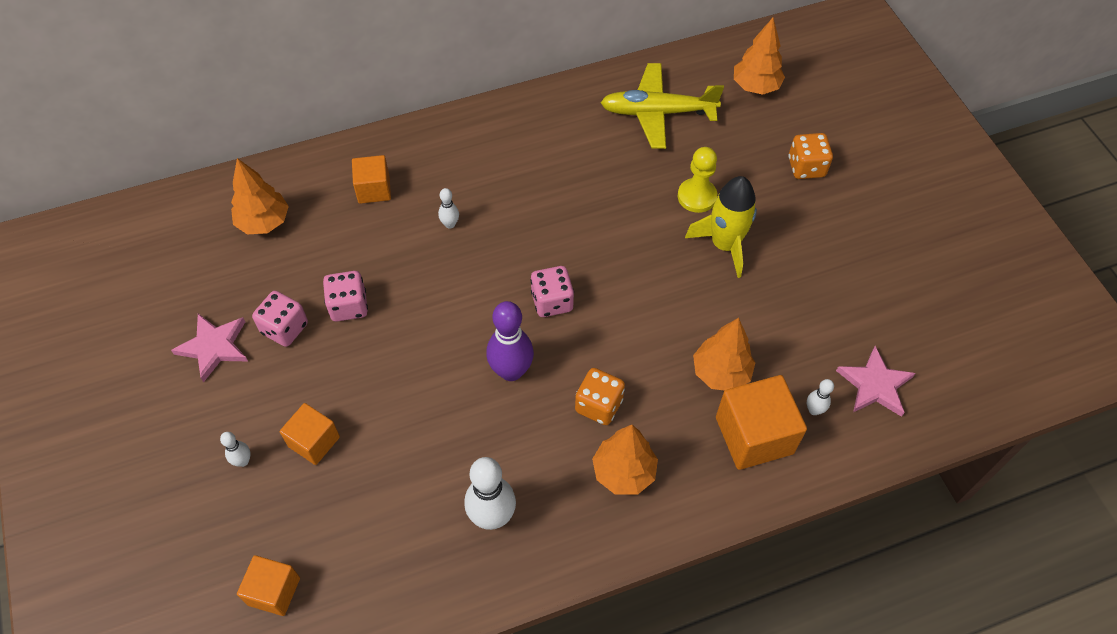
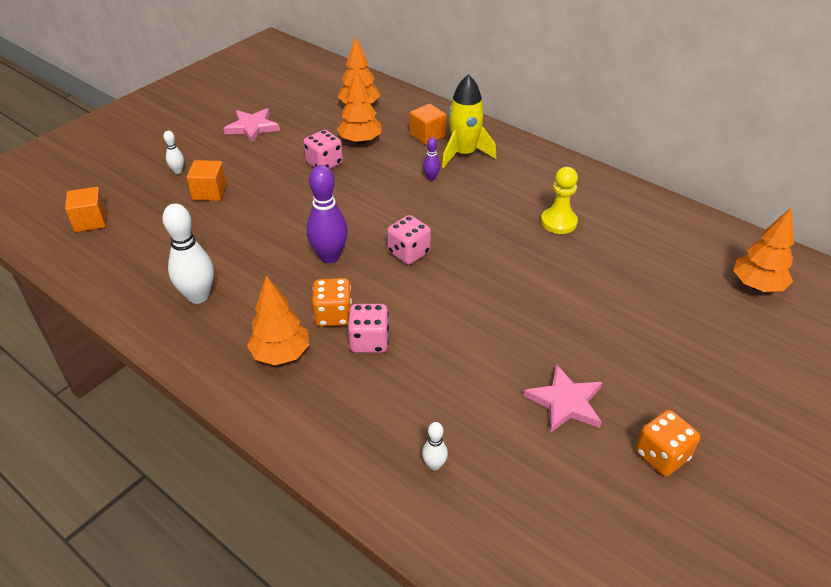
camera: 60 degrees right, 15 degrees down
pink dice [252,291,308,347] -> pink dice moved to [348,304,389,353]
white bowling pin [438,188,459,229] -> purple bowling pin [423,137,440,181]
yellow plane [601,63,724,149] -> none
yellow pawn [678,147,717,213] -> yellow pawn moved to [541,167,578,234]
yellow rocket [685,176,757,278] -> yellow rocket moved to [442,74,497,168]
orange tree [693,318,755,391] -> orange tree moved to [337,69,382,145]
orange cube [716,375,807,470] -> none
orange dice [789,133,833,179] -> orange dice moved to [636,410,700,476]
pink star [836,346,916,417] -> pink star moved to [524,364,602,433]

